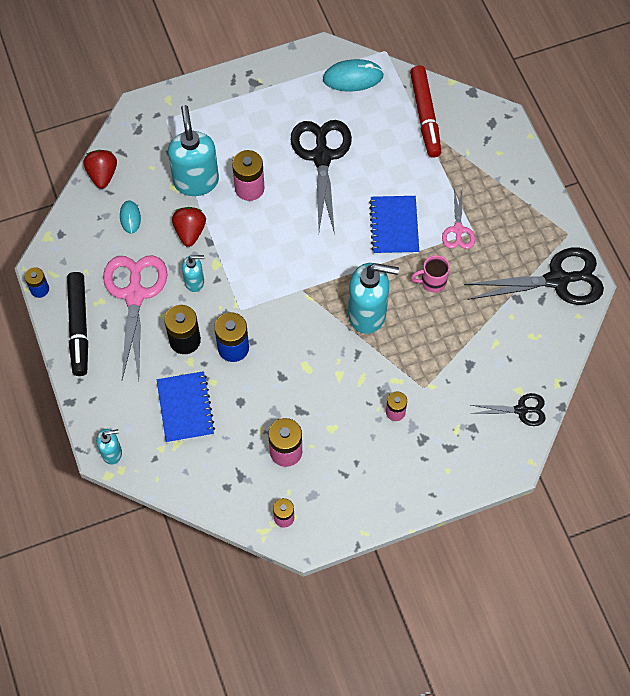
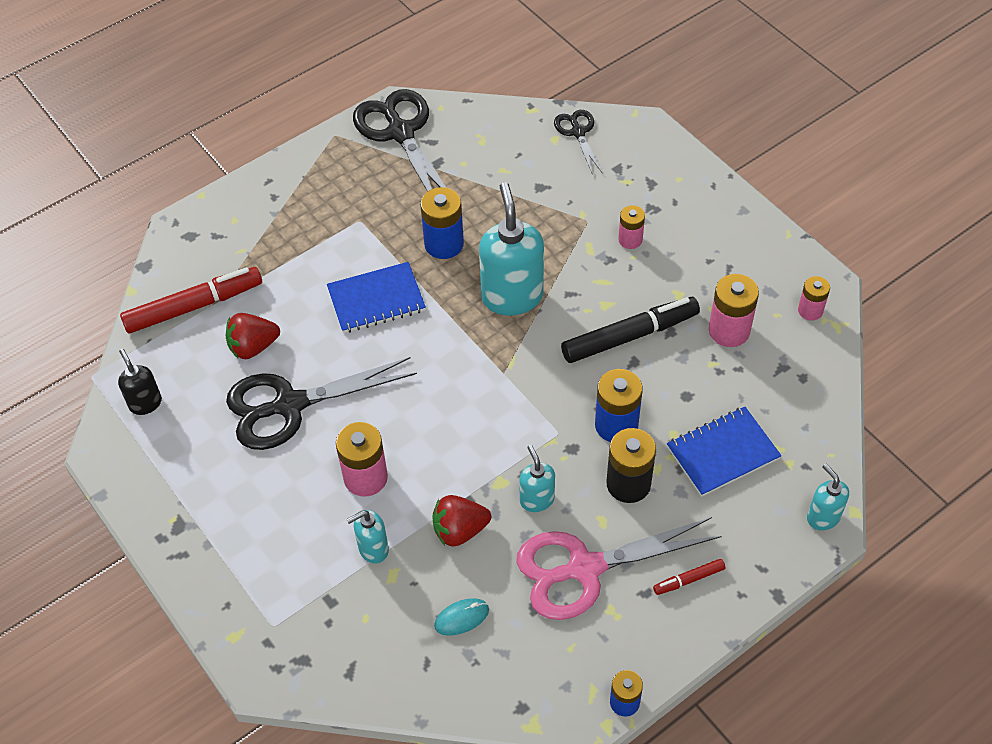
camera: 105 degrees left, 10 degrees down
black marker [67,272,88,376] -> black marker moved to [561,297,700,363]
red strawberry [83,150,117,189] -> red strawberry moved to [226,313,280,359]
turquoise soap dispenser [168,105,219,196] -> turquoise soap dispenser [346,510,389,564], size x0.52
turquoise mouse [323,59,384,92] -> black soap dispenser [118,349,162,415]
pink mug [411,255,450,293] -> blue battery [420,187,464,259]
pink scissors [442,189,475,249] -> none
none -> red marker [653,559,725,595]

